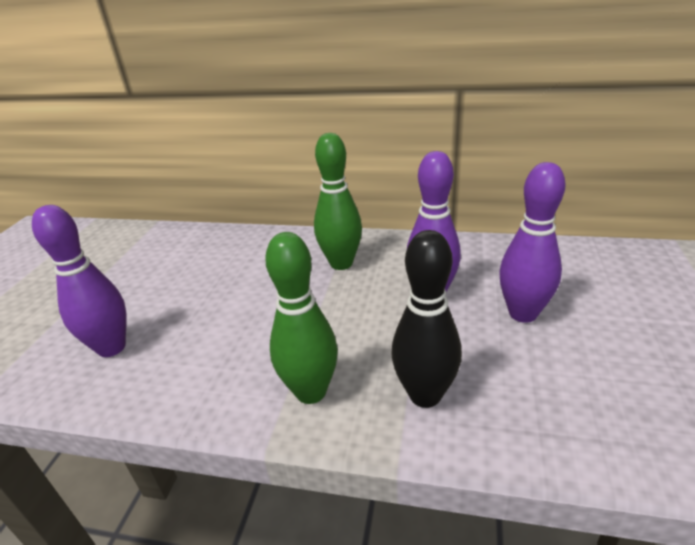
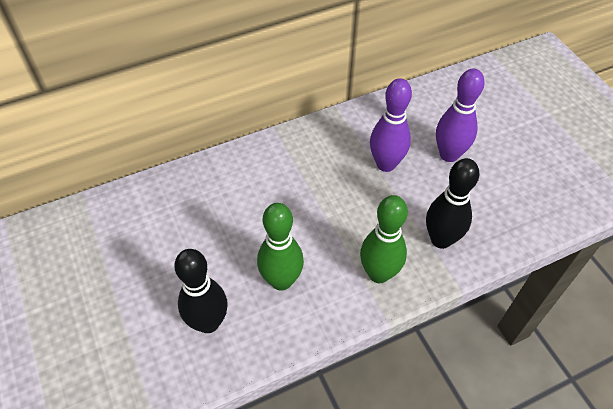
camera: 40 degrees left, 20 degrees up
purple bowling pin [32,205,127,357] -> black bowling pin [174,249,228,333]
green bowling pin [314,133,362,270] -> green bowling pin moved to [257,203,304,291]

